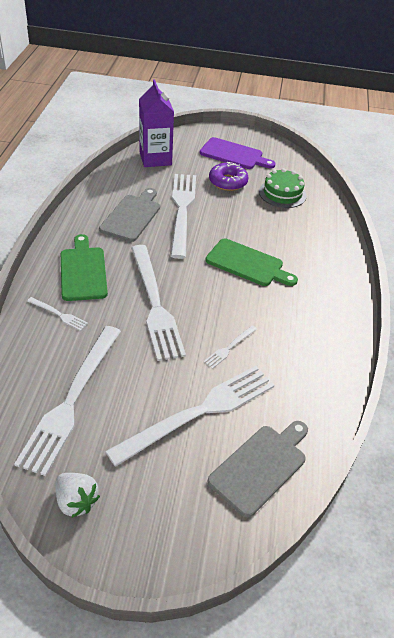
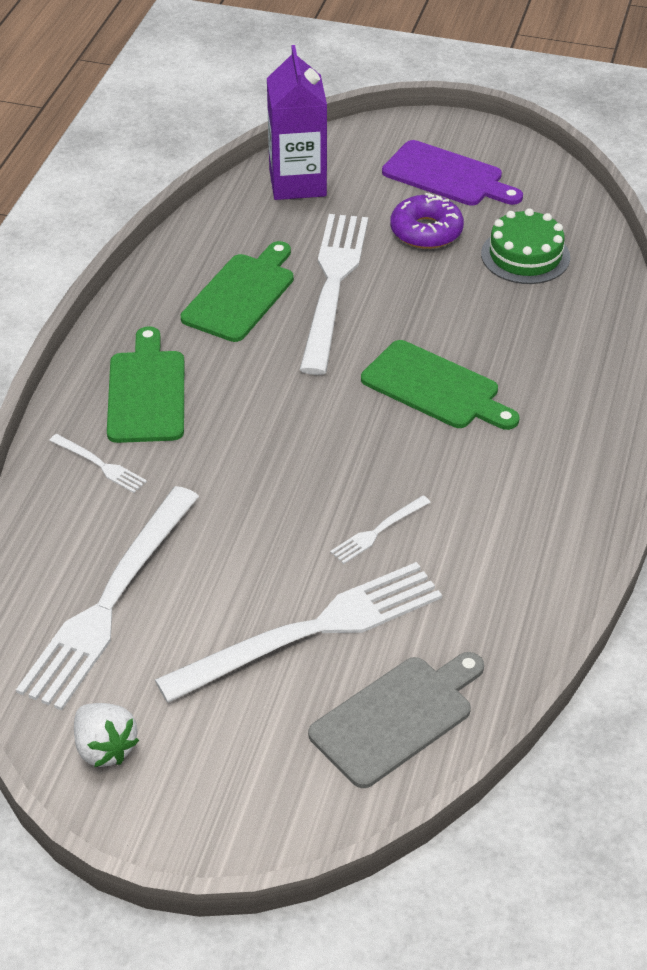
camera: 10 degrees right, 0 degrees up
grey cutting board [99,188,160,242] -> green cutting board [181,241,294,342]
white fork [131,245,186,361] -> none

